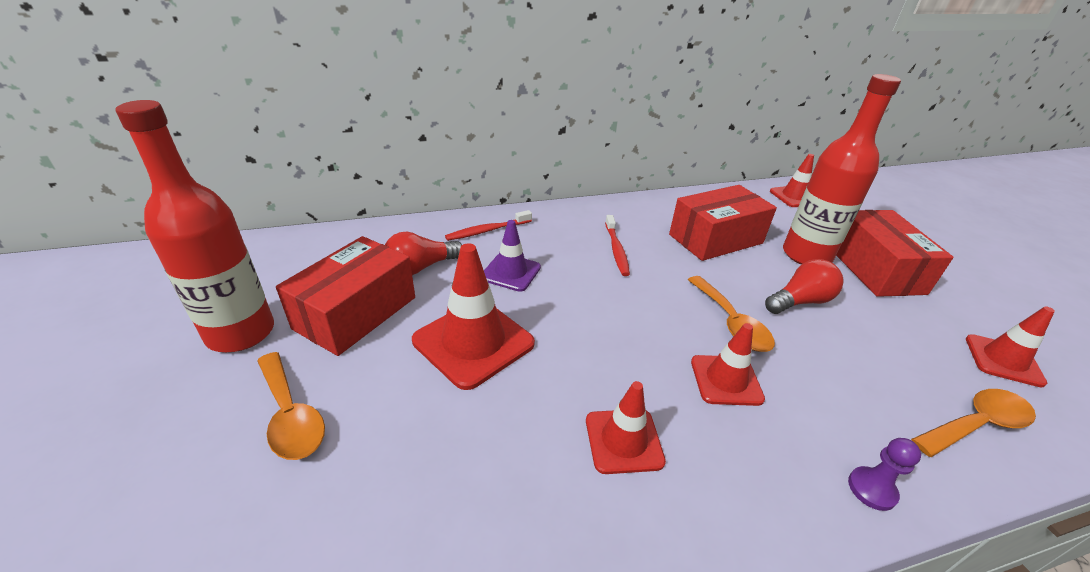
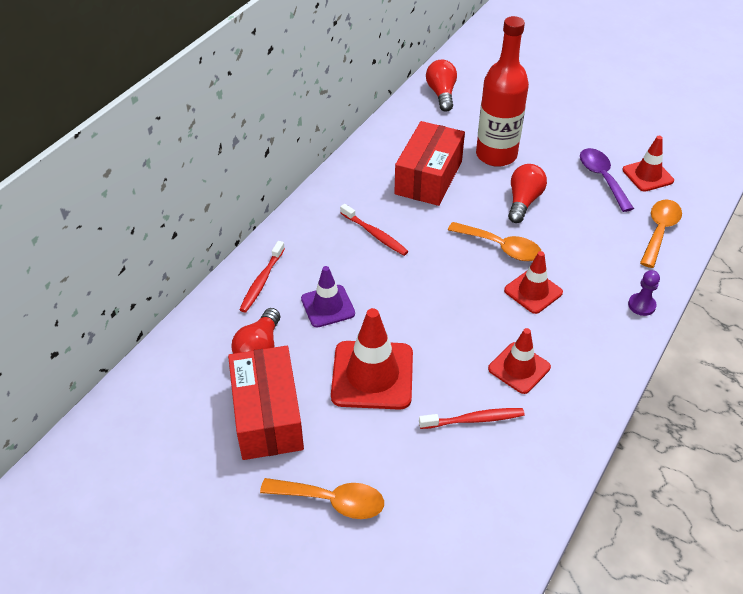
camera: 40 degrees left, 10 degrees up
red bottle [115,100,274,352] -> none
red traffic cone [770,154,814,207] -> red light bulb [426,60,457,111]
red box [836,210,954,297] -> none
none -> red toothbrush [419,408,525,429]
none -> purple spoon [580,148,634,212]

